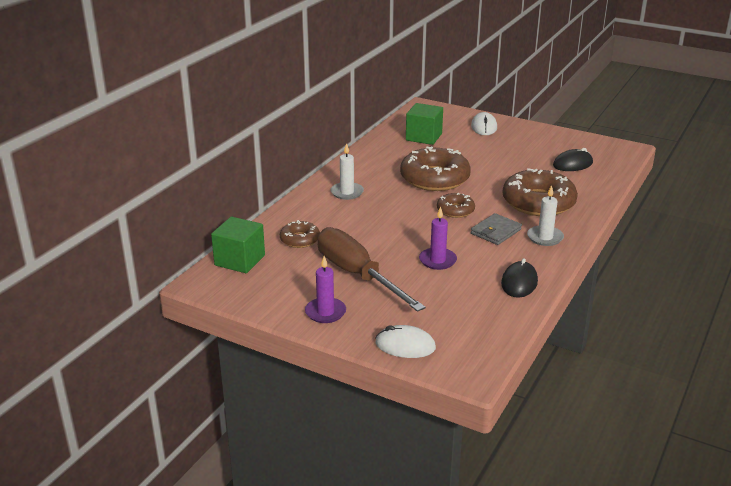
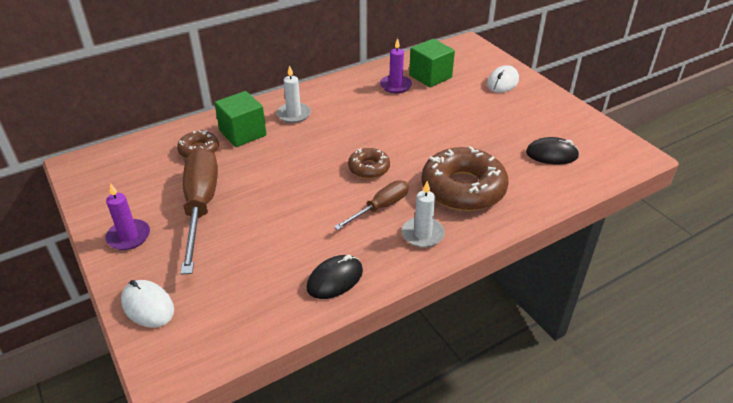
camera: 30 degrees right, 10 degrees up
green cube [211,217,265,273] -> green cube moved to [214,91,266,147]
brown donut [400,147,471,191] -> none
purple candle [419,207,457,270] -> purple candle moved to [380,38,412,93]
grey wallet [471,213,522,245] -> brown screwdriver [334,180,408,230]

